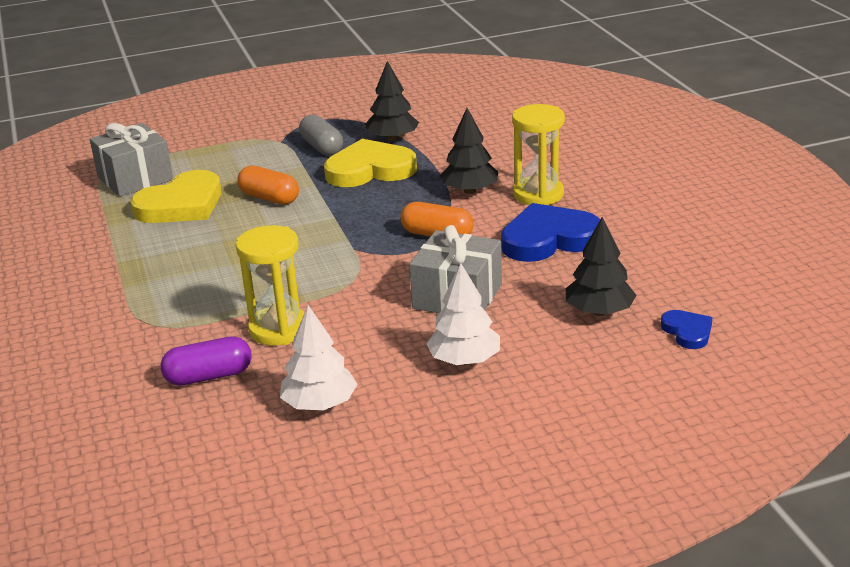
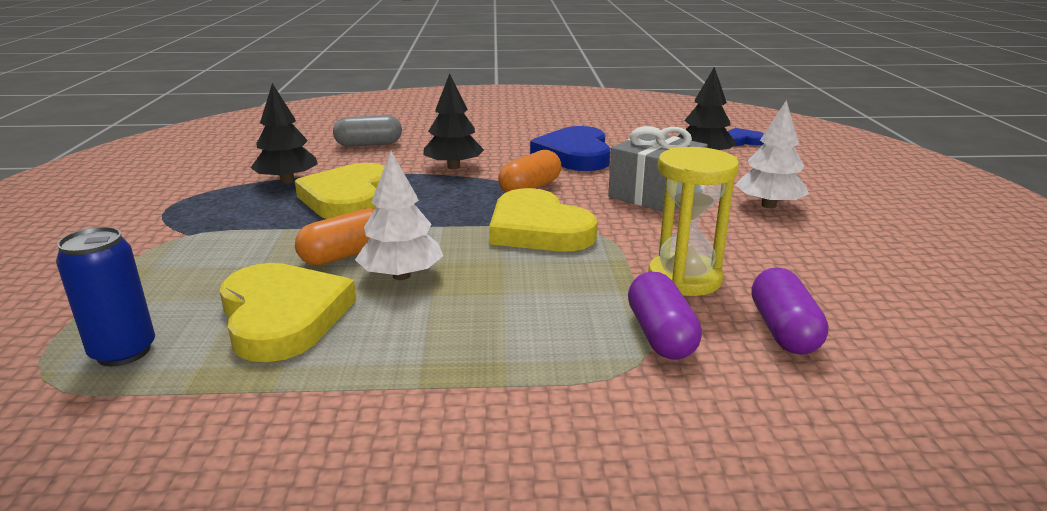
camera: 75 degrees left, 5 degrees down
grey gift [90,123,173,197] -> blue can [56,227,155,367]
white tree [280,305,358,410] -> white tree moved to [355,151,443,280]
grey capsule [299,114,343,156] -> grey capsule moved to [333,115,402,147]
yellow hourglass [512,104,565,205] -> none
none -> yellow heart [489,188,597,252]
none -> purple capsule [628,272,702,360]

